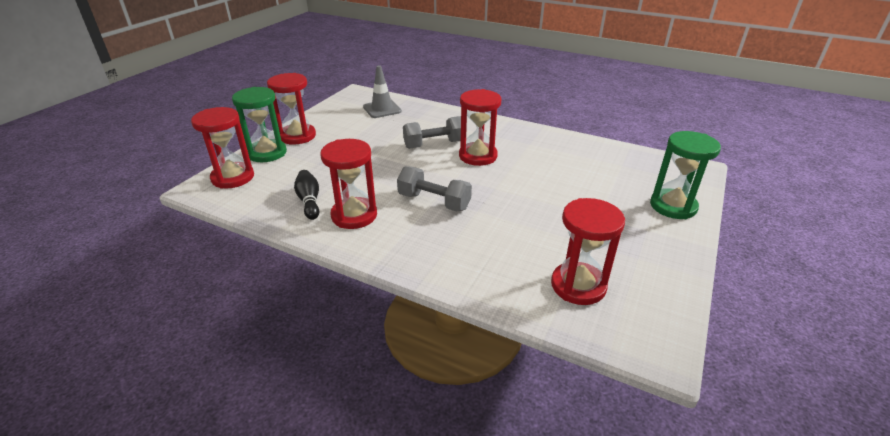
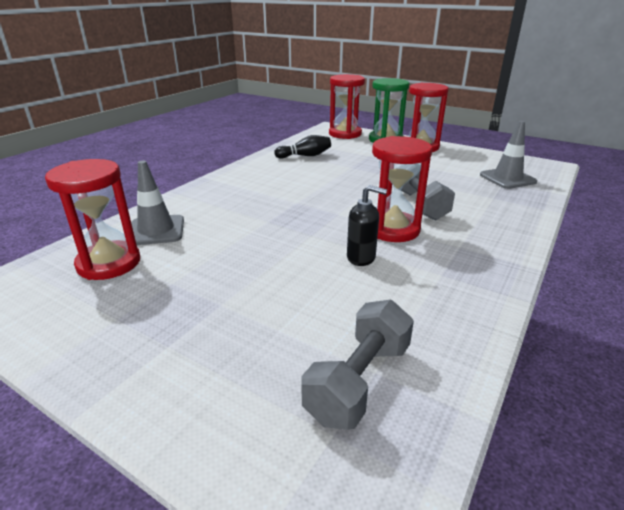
camera: 95 degrees right, 5 degrees down
red hourglass [320,139,377,229] -> none
grey dumbbell [397,166,472,211] -> grey dumbbell moved to [301,300,414,430]
green hourglass [650,131,721,219] -> none
none -> grey traffic cone [131,161,184,245]
none -> black soap dispenser [347,185,387,266]

